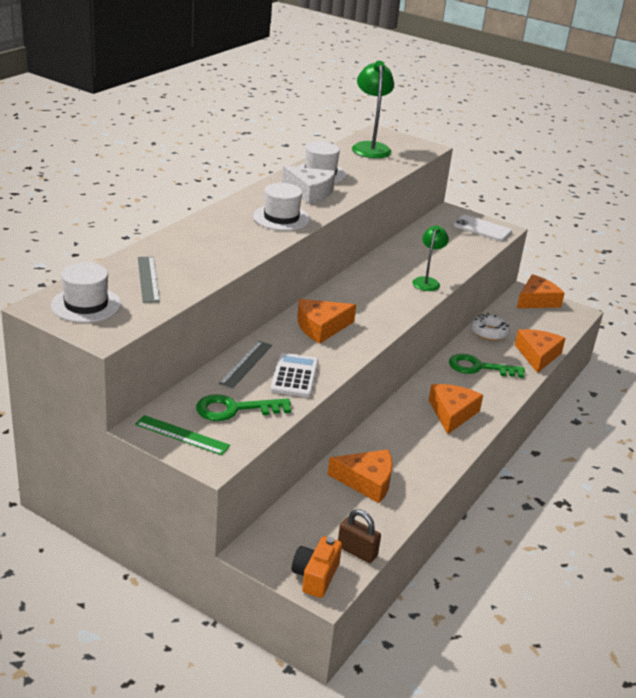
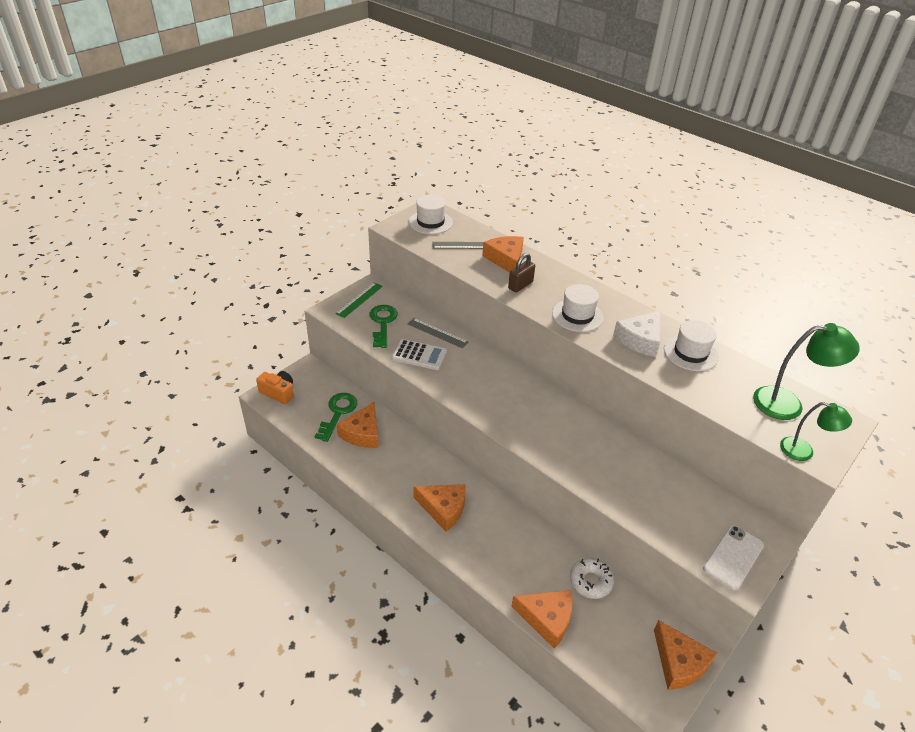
camera: 100 degrees right, 10 degrees up
orange cheese [298,299,356,344] -> orange cheese moved to [482,236,524,273]
brown padlock [338,509,381,563] -> brown padlock moved to [508,253,535,292]
green lamp [412,225,449,291] -> green lamp moved to [780,402,852,461]
green key [449,354,525,378] -> green key moved to [315,393,357,442]

